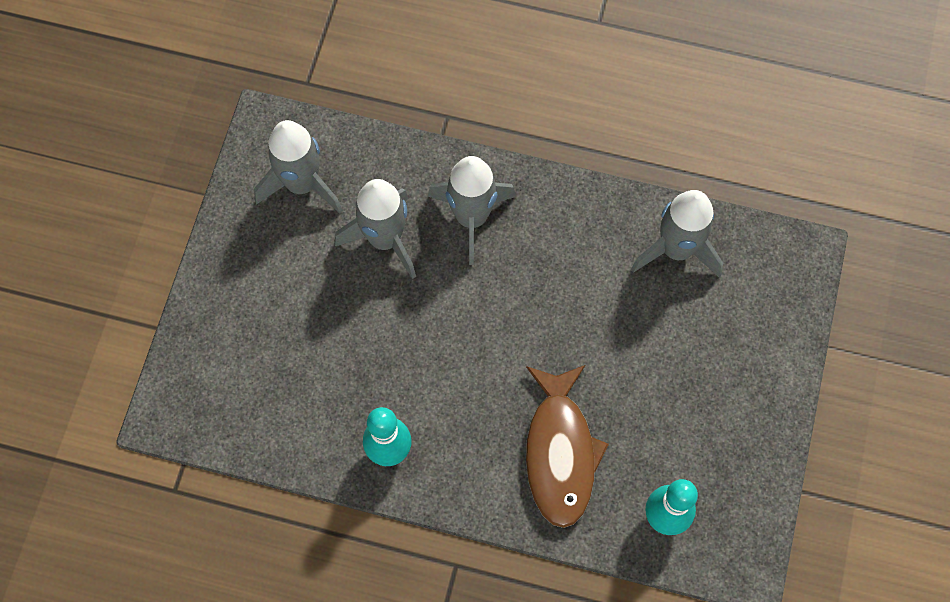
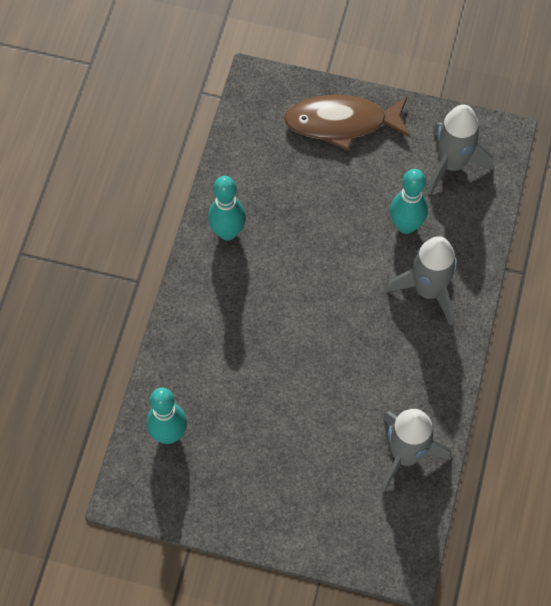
camera: 90 degrees right, 5 degrees down
grey rocket [335,179,416,279] -> turquoise bowling pin [390,169,428,234]
brown fish [526,365,609,528] -> brown fish moved to [284,95,410,151]

